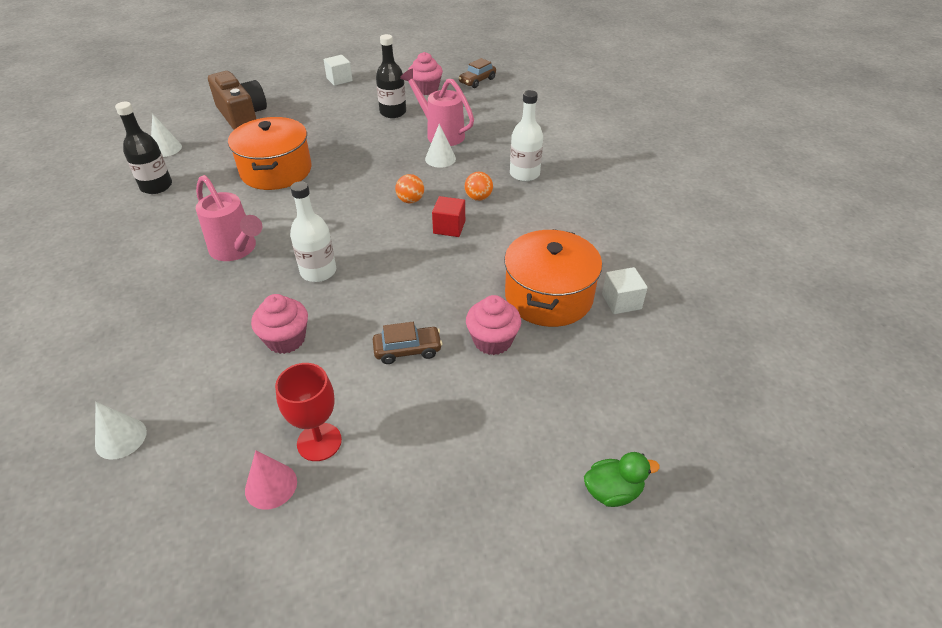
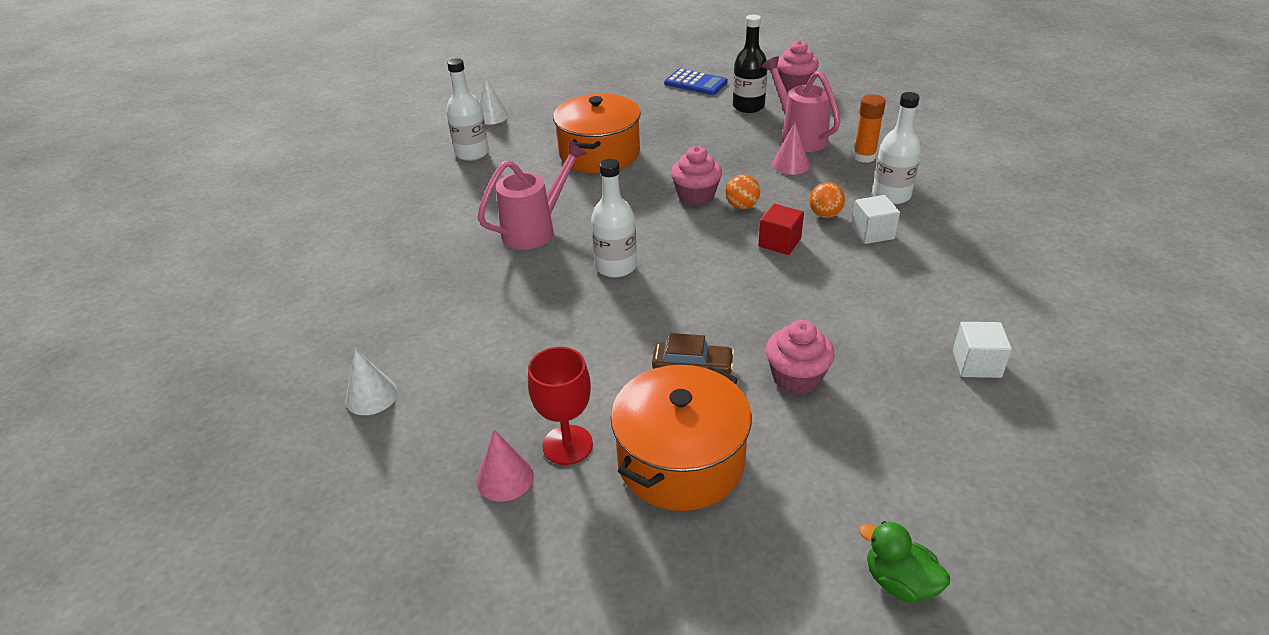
camera: 20 degrees right, 5 degrees down
black bottle [115,102,172,194] -> white bottle [446,58,489,161]
pink watering can [196,175,262,261] -> pink watering can turned 105 degrees counterclockwise [477,141,587,250]
brown camera [208,71,267,130] -> none
pink cupcake [251,294,308,354] -> pink cupcake moved to [671,146,722,206]
white cube [324,55,353,86] -> white cube moved to [851,195,900,244]
white cone [425,124,456,168] -> pink cone [772,122,810,175]
brown car [458,58,496,88] -> none
orange pot [504,229,602,327] -> orange pot moved to [611,365,752,511]
green duck [584,452,660,507] -> green duck turned 150 degrees counterclockwise [859,521,950,603]
none -> blue calculator [664,69,728,95]
none -> orange glue stick [853,94,886,163]

